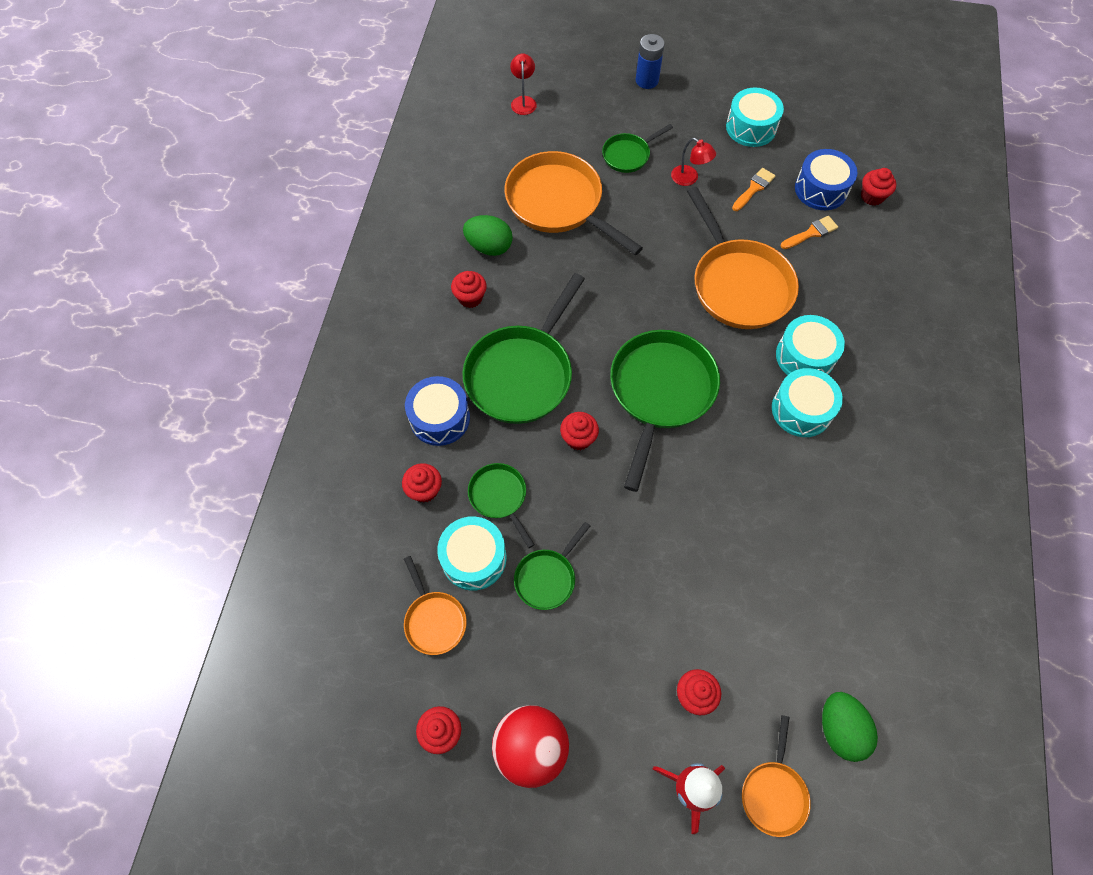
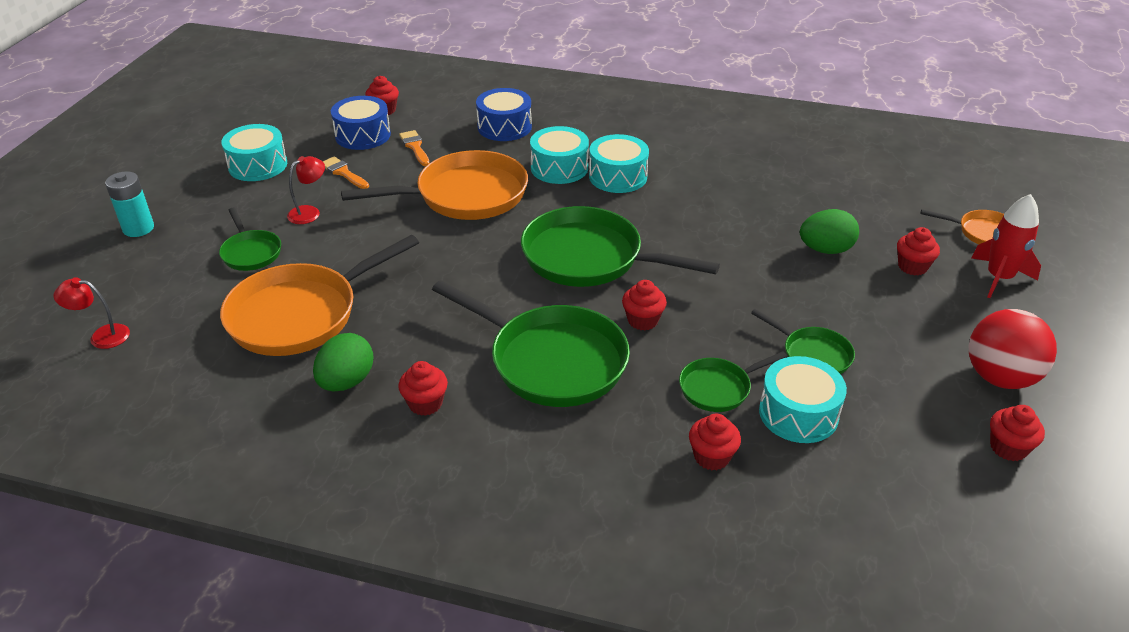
camera: 85 degrees left, 25 degrees down
orange pan [404,556,467,655] -> none
blue drum [405,376,470,446] -> blue drum moved to [476,88,532,141]
blue battery [636,34,665,89] -> turquoise battery [105,171,154,237]
green egg [822,692,878,762] -> green egg moved to [800,209,859,254]

